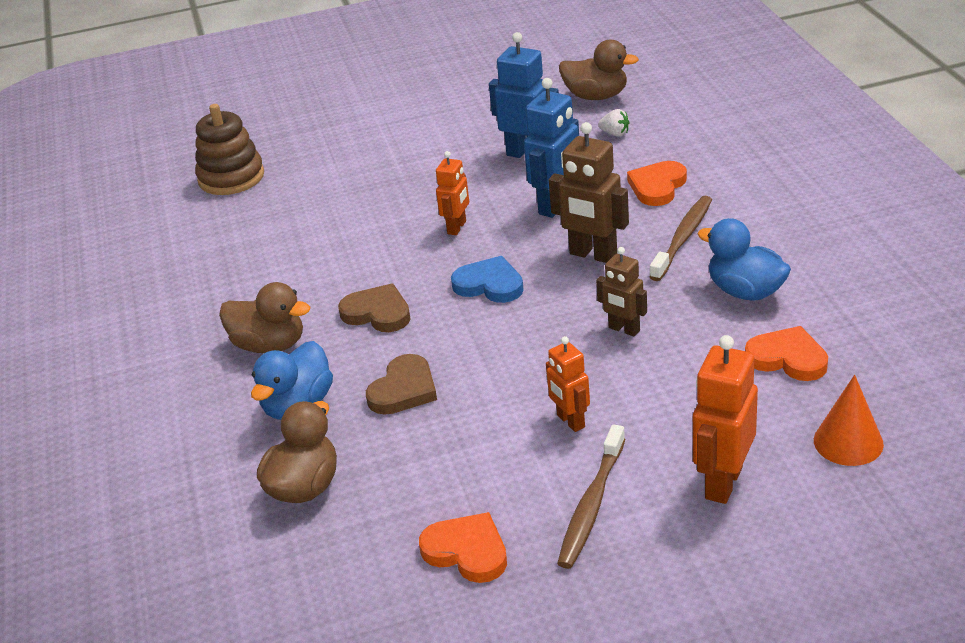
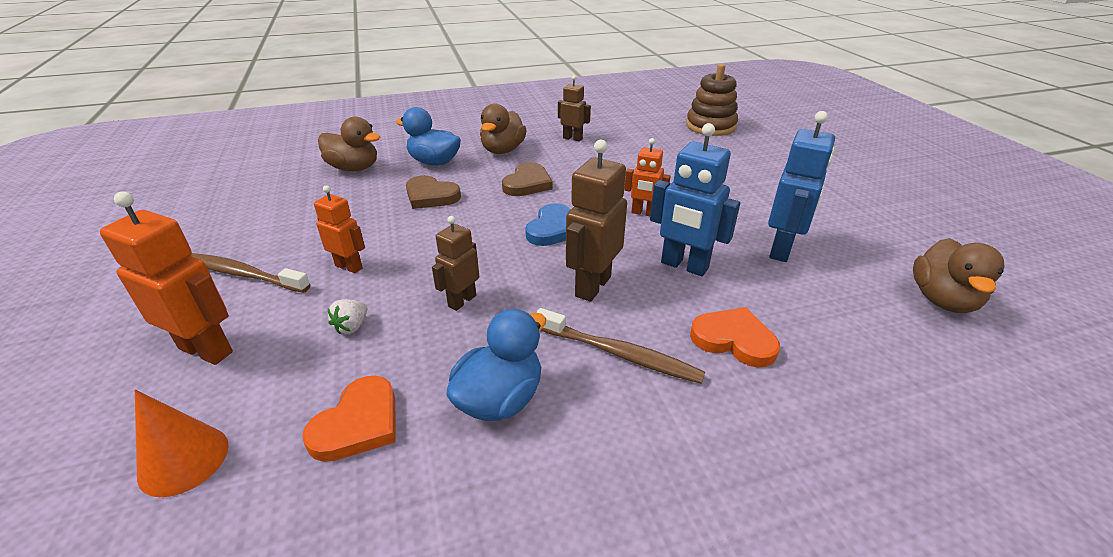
camera: 85 degrees right, 0 degrees up
orange heart [419,512,507,583] -> none
orange robot [546,336,590,432] -> orange robot turned 60 degrees clockwise [314,185,365,273]
white strawberry [598,109,630,137] -> white strawberry moved to [328,299,367,334]
none -> brown robot [558,75,591,142]

